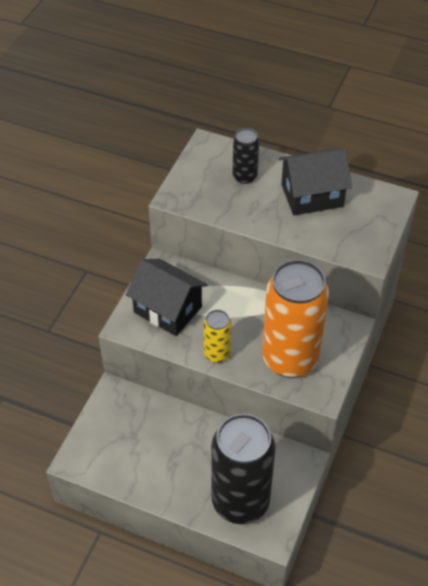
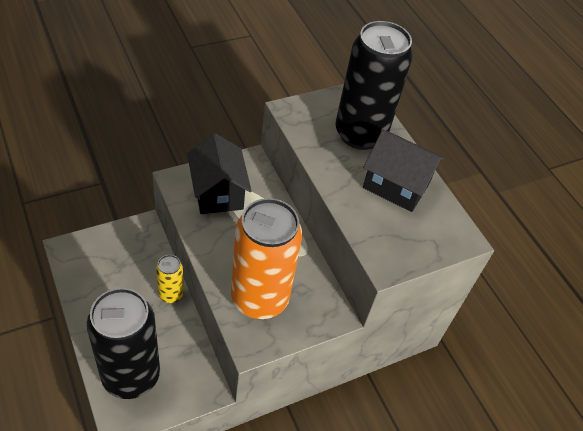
camera: 35 degrees right, 0 degrees up
yellow can [204,310,231,363] -> yellow can moved to [156,255,184,303]
black can [233,128,259,184] -> black can [335,21,413,150], size x2.12

